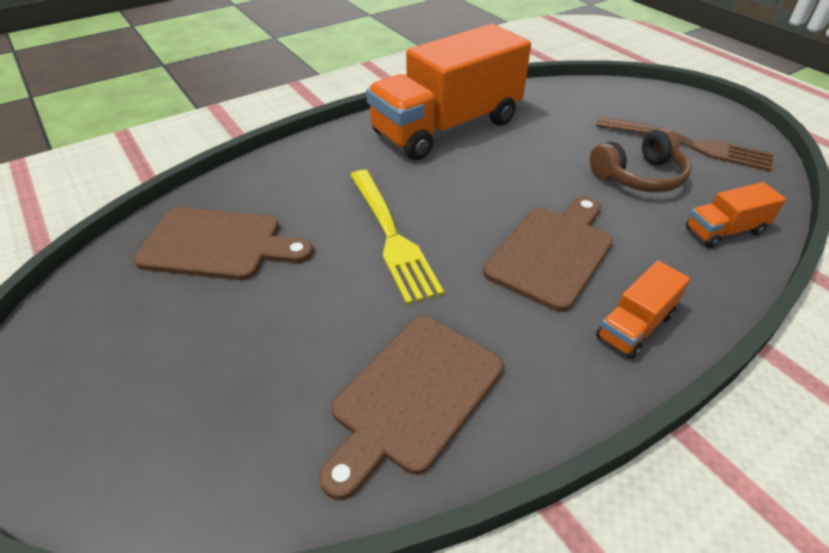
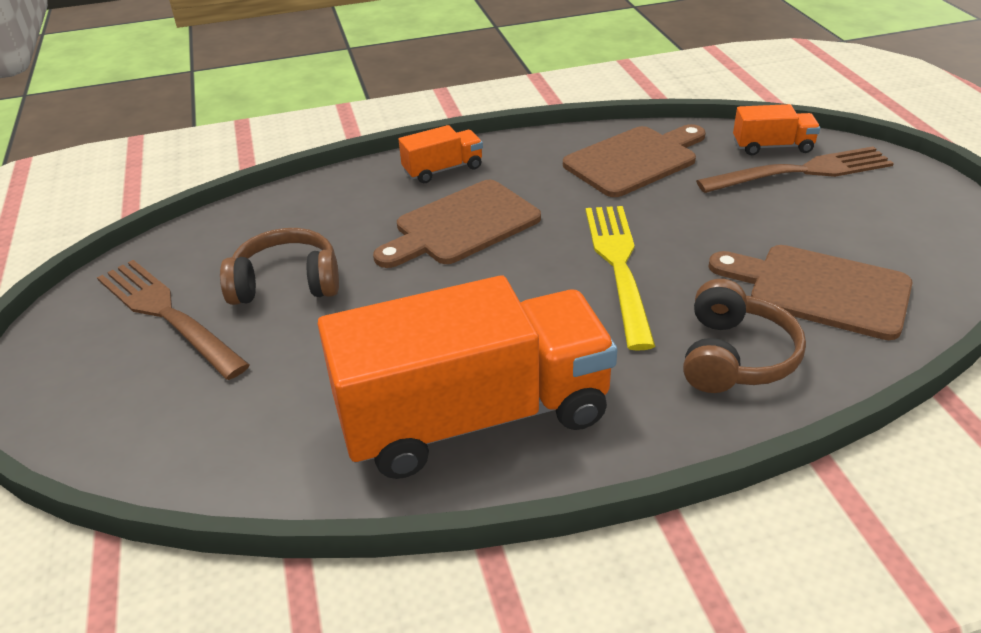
camera: 160 degrees left, 5 degrees down
orange truck [686,182,786,248] -> orange truck moved to [733,104,820,155]
none -> brown headphones [683,279,806,393]
none -> brown fork [696,146,894,193]

